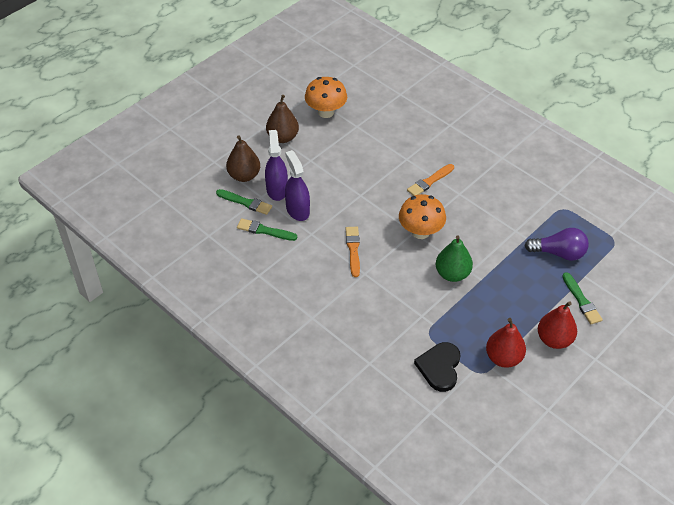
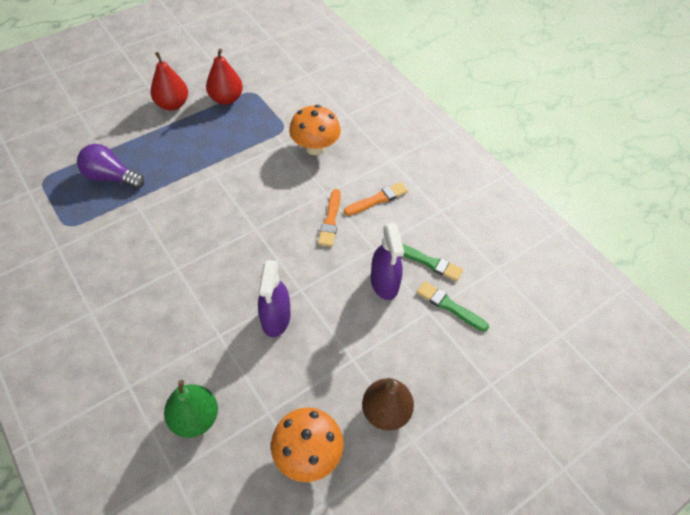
camera: 170 degrees left, 5 degrees up
brown pear [226,135,260,182] -> none
purple spray bottle [265,130,288,201] -> purple spray bottle moved to [258,260,291,337]
orange mushroom [399,194,446,239] -> orange mushroom moved to [289,105,341,155]
orange brush [407,164,454,196] -> orange brush moved to [344,182,408,216]
black heart [414,342,460,392] -> none
green pear [436,235,473,282] -> green pear moved to [164,380,218,438]
green brush [562,272,602,324] -> none

